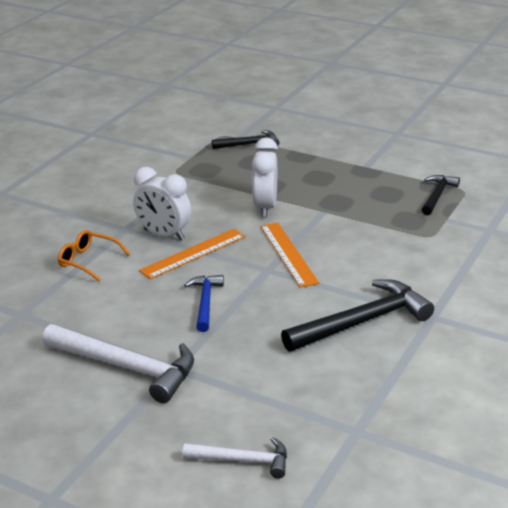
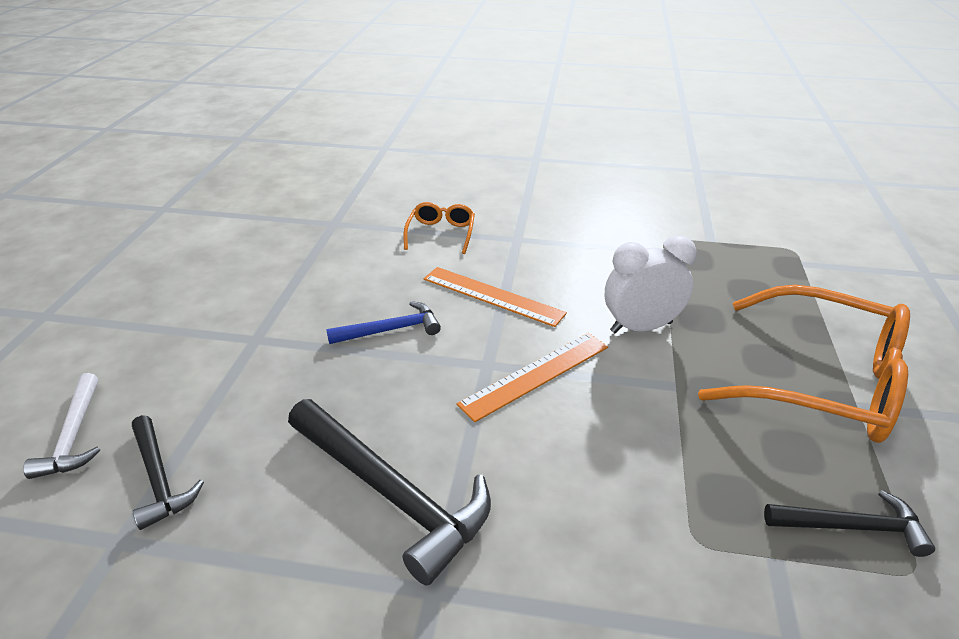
camera: 70 degrees right, 5 degrees up
white hammer [42,324,194,403] -> none
white clock [133,167,191,240] -> none
black hammer [212,130,280,149] -> black hammer moved to [132,415,204,530]
none -> orange glasses [698,285,910,443]

